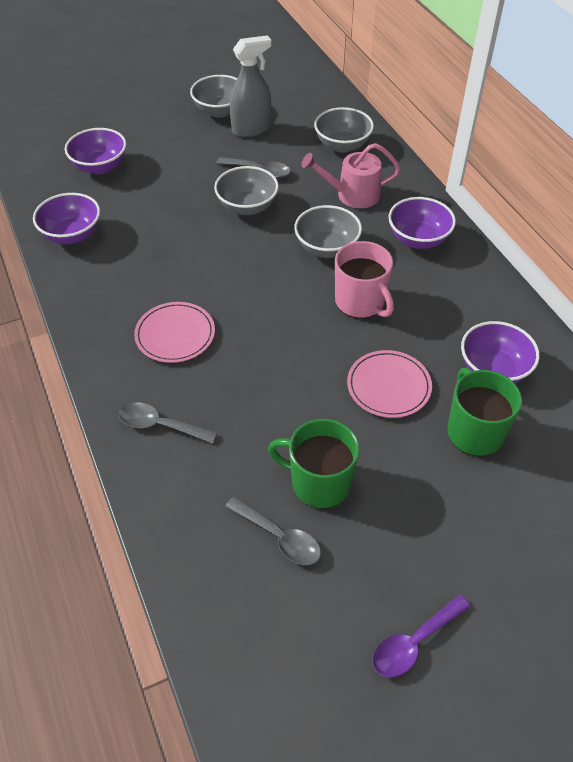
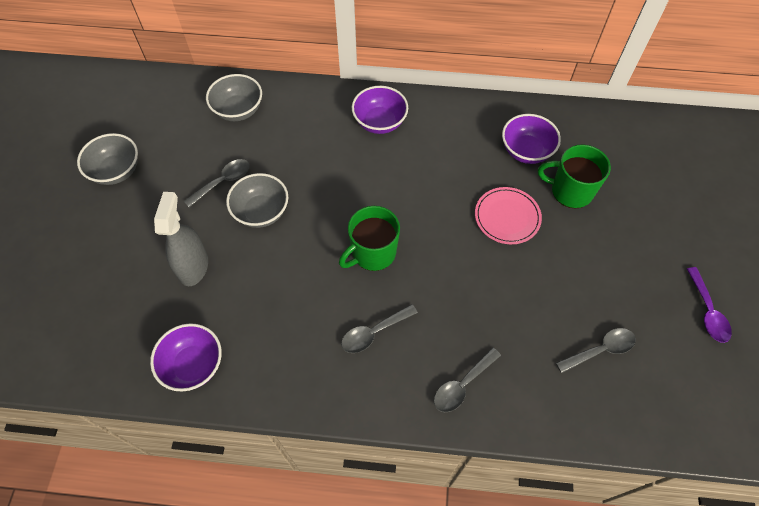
camera: 60 degrees left, 10 degrees up
purple bowl [65,128,126,174] -> none
pink plate [134,302,215,363] -> grey spoon [341,304,418,353]
grey spray bottle [230,35,272,137] -> grey spray bottle moved to [154,192,208,286]
green mug [268,419,360,509] -> green mug moved to [339,206,400,271]
grey bowl [294,205,362,258] -> none
pink watering can [301,143,401,208] -> none
pink mug [335,241,394,319] -> none

